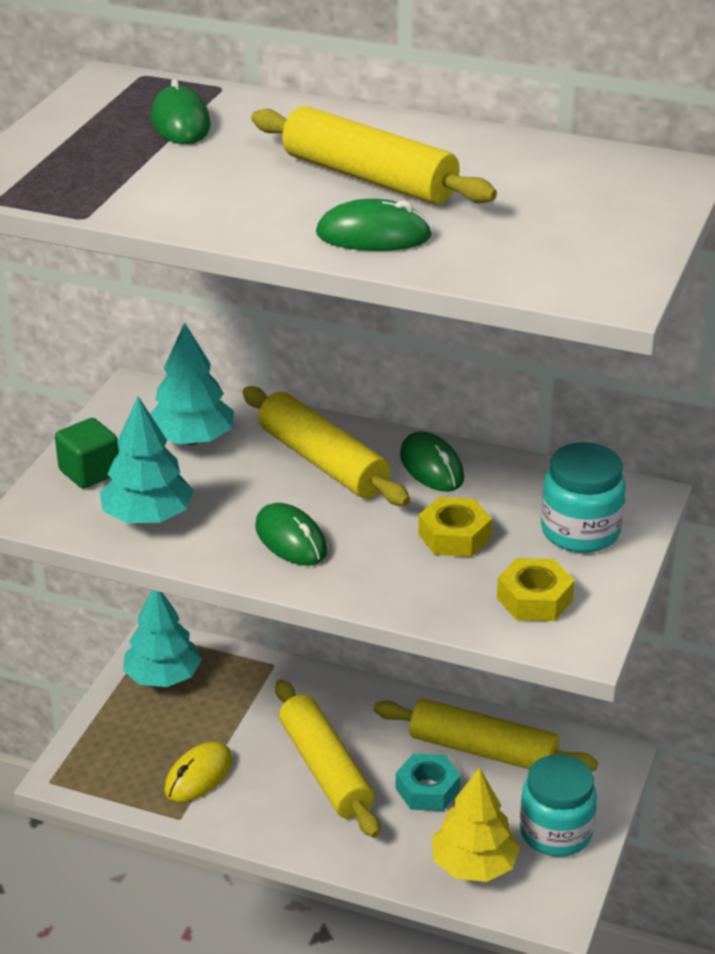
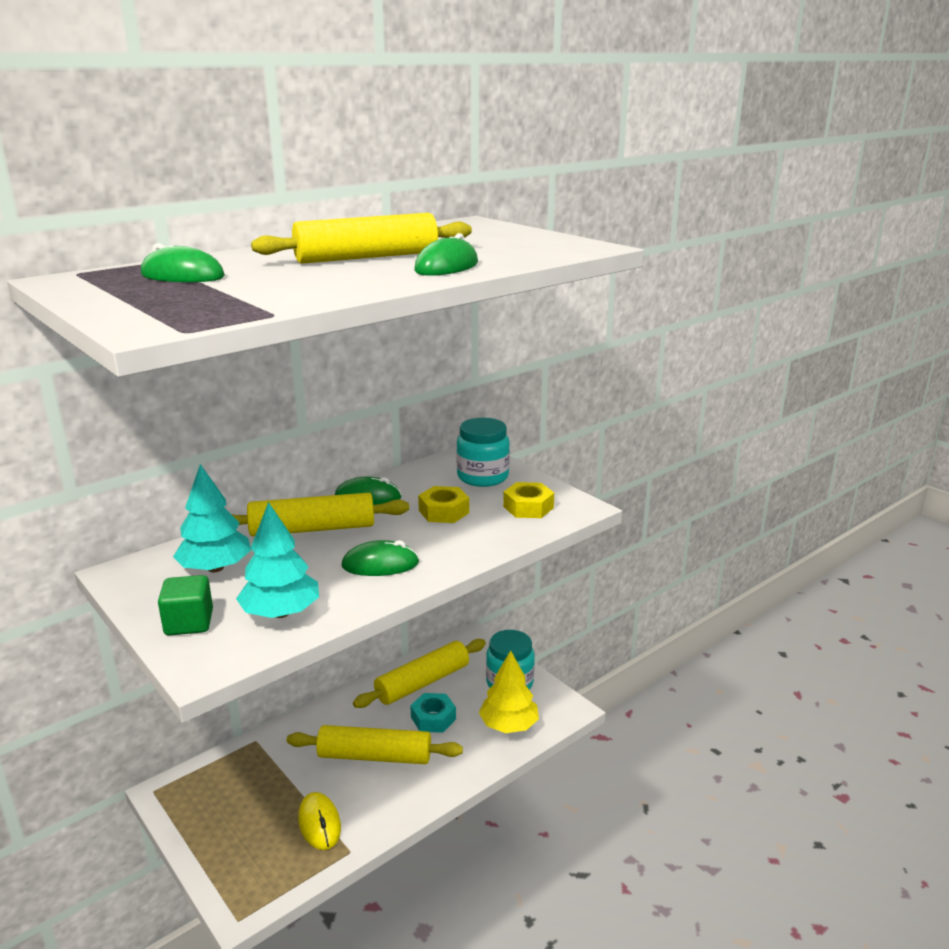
camera: 60 degrees left, 10 degrees down
turquoise tree [123,590,202,687] -> none

